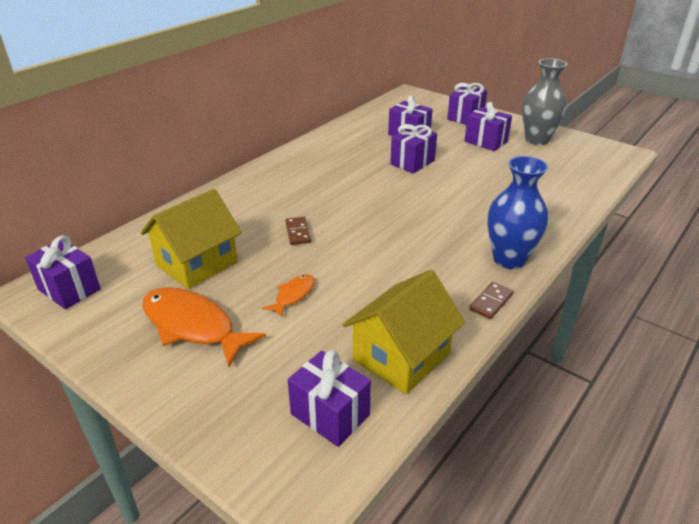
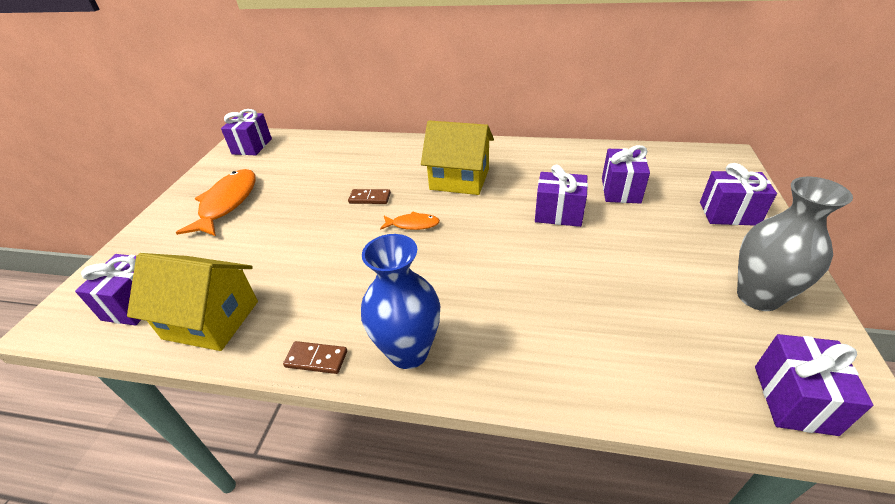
camera: 65 degrees right, 5 degrees up
yellow house [141,189,242,289] -> yellow house moved to [421,121,494,195]
orange fish [262,274,315,317] -> orange fish moved to [380,212,440,230]
brown domino [285,217,311,245] -> brown domino turned 45 degrees clockwise [348,189,391,204]
purple gift [464,102,512,151] -> purple gift moved to [755,334,873,436]

